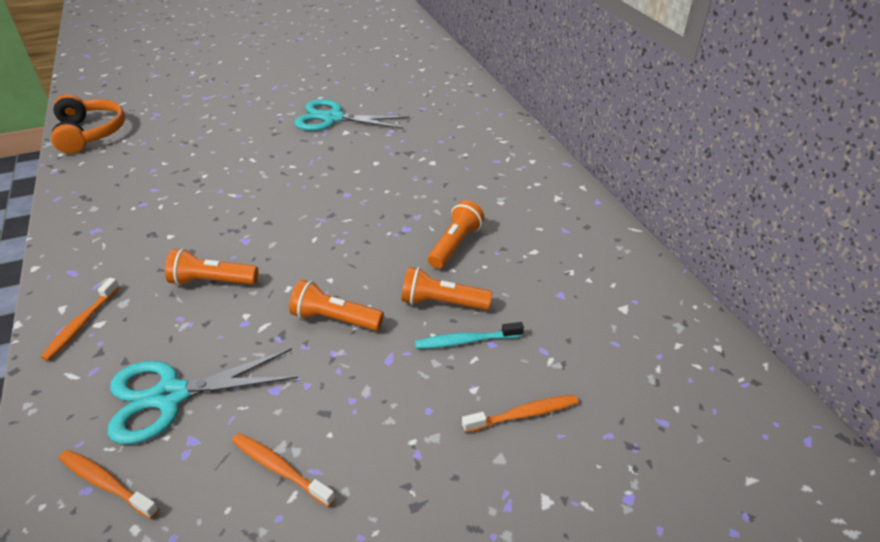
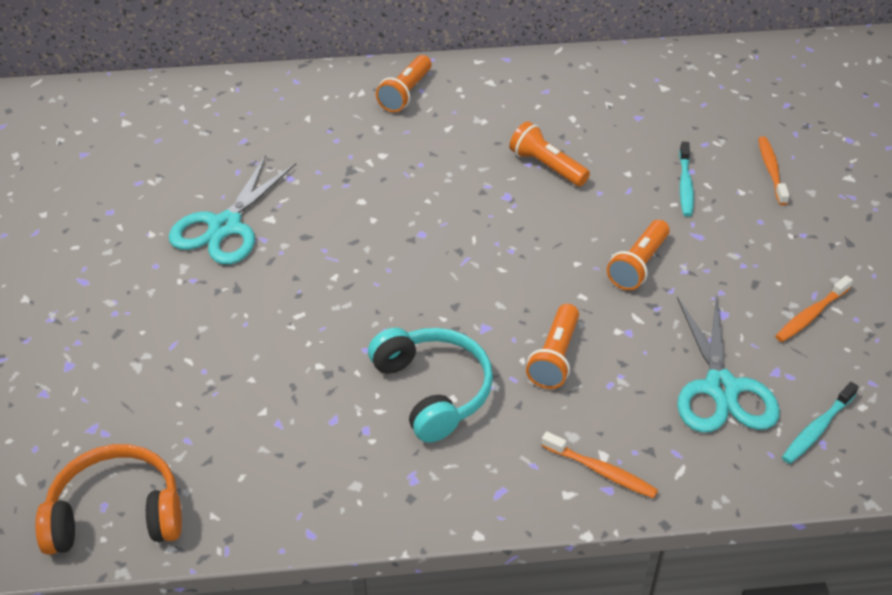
camera: 75 degrees left, 5 degrees up
orange toothbrush [59,450,159,519] -> turquoise toothbrush [782,382,859,464]
orange flashlight [402,267,492,310] -> orange flashlight moved to [376,55,432,112]
none -> turquoise headphones [368,327,493,443]

